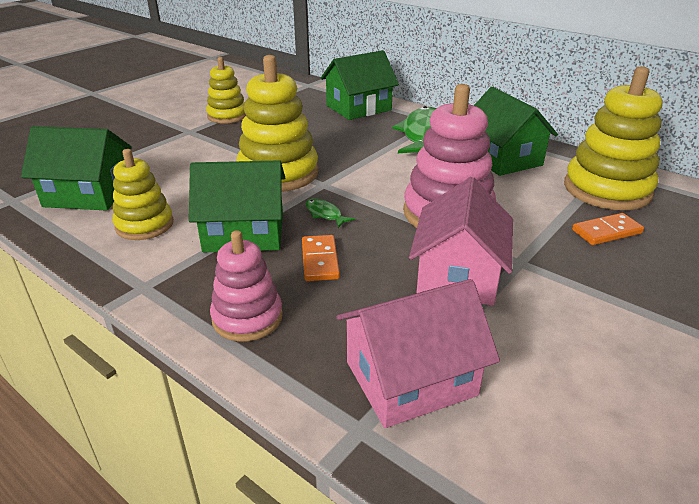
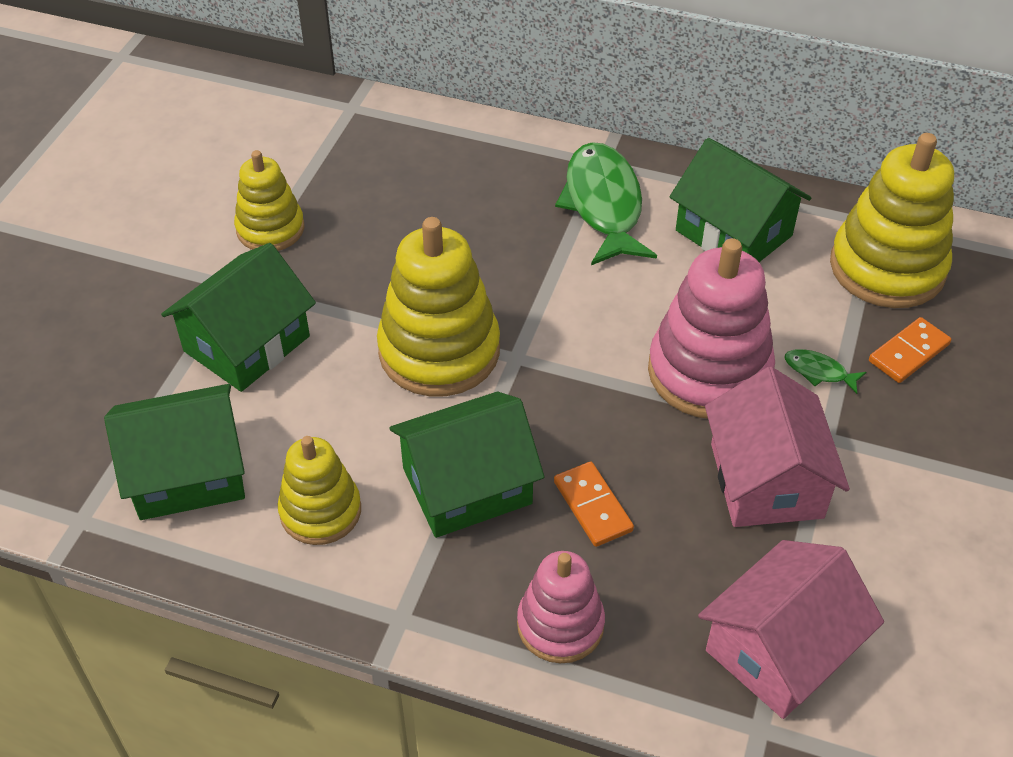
camera: 20 degrees left, 15 degrees up
green fish [305,199,355,228] -> green fish moved to [785,349,866,394]
green house [321,50,399,120] -> green house moved to [161,243,316,392]

